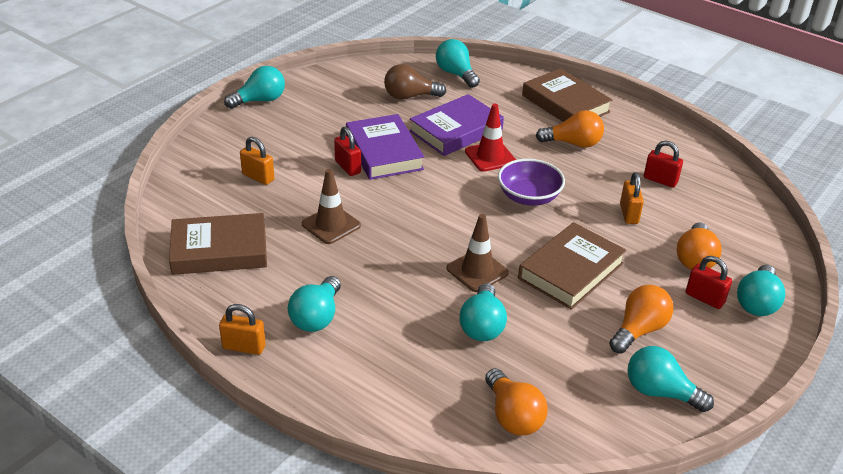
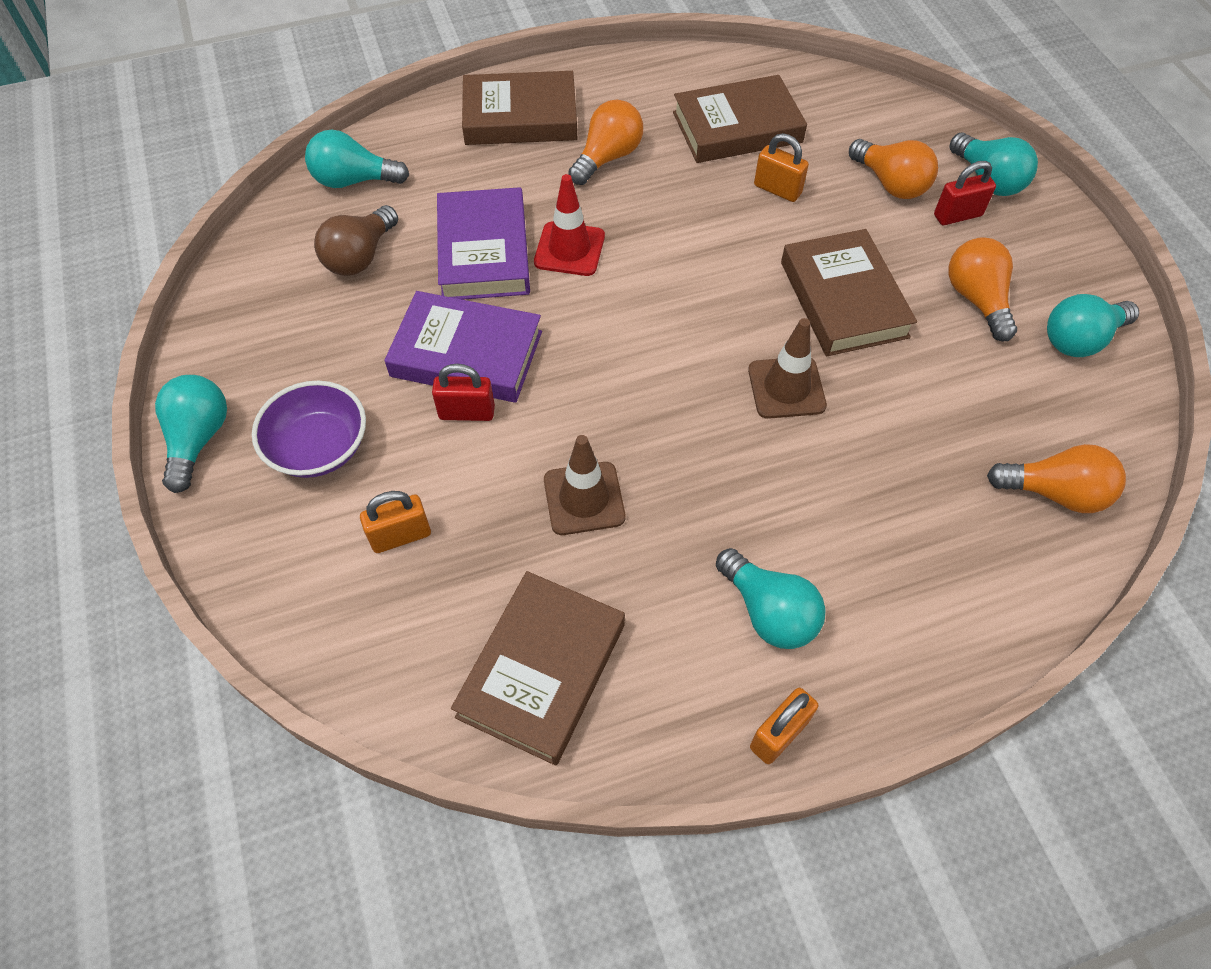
camera: 55 degrees left, 20 degrees up
turquoise light bulb [459,283,507,341] -> none
purple bowl [498,159,565,206] -> purple bowl moved to [252,381,366,478]
red padlock [644,141,683,188] -> brown book [673,75,807,163]

